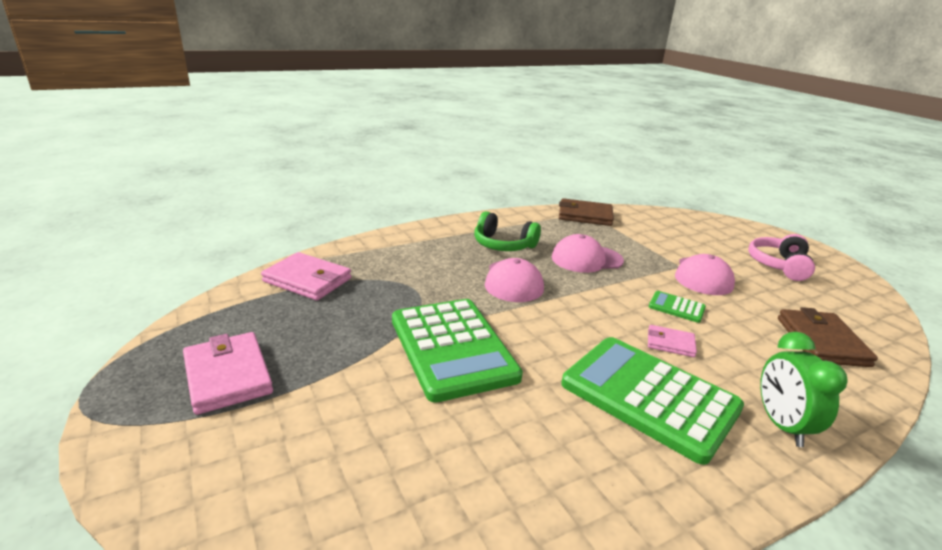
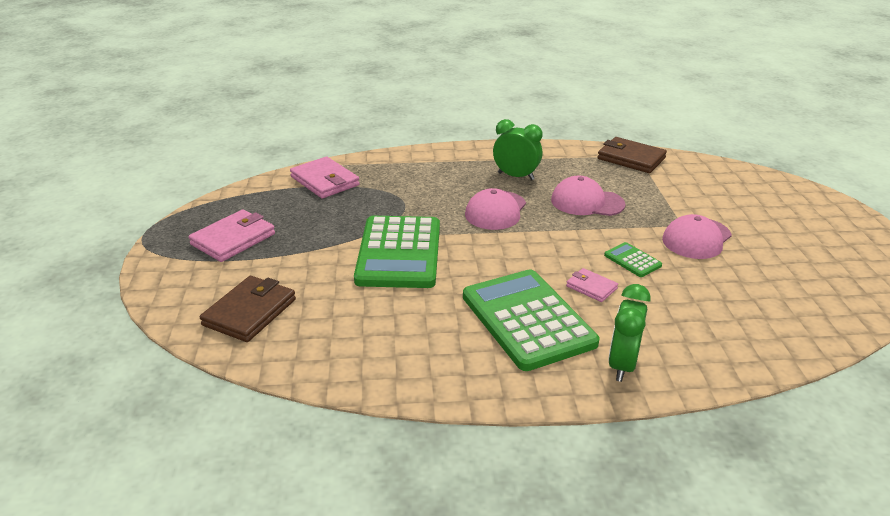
camera: 25 degrees right, 5 degrees up
pink wallet [183,332,273,415] -> pink wallet turned 45 degrees clockwise [189,210,275,262]
green headphones [474,211,541,251] -> green clock [493,119,543,180]
pink headphones [748,234,815,281] -> none
brown wallet [778,307,878,367] -> brown wallet moved to [200,276,296,342]

